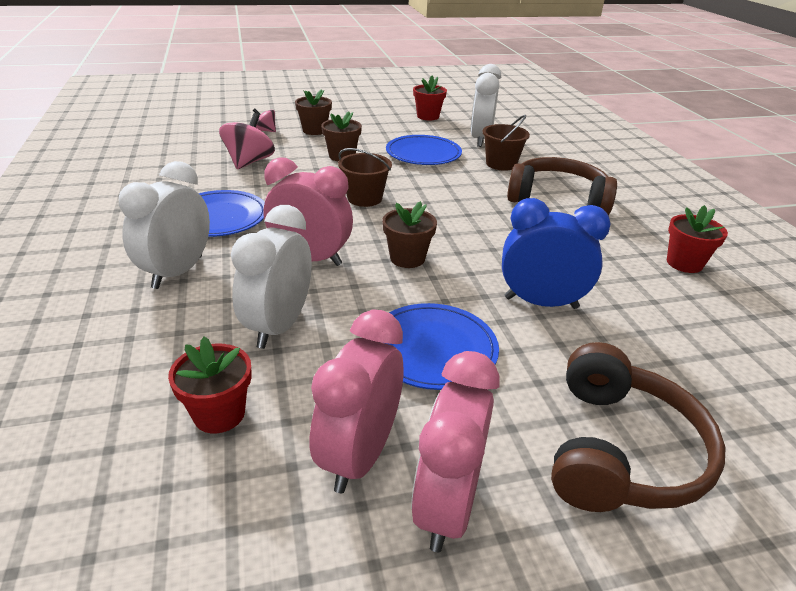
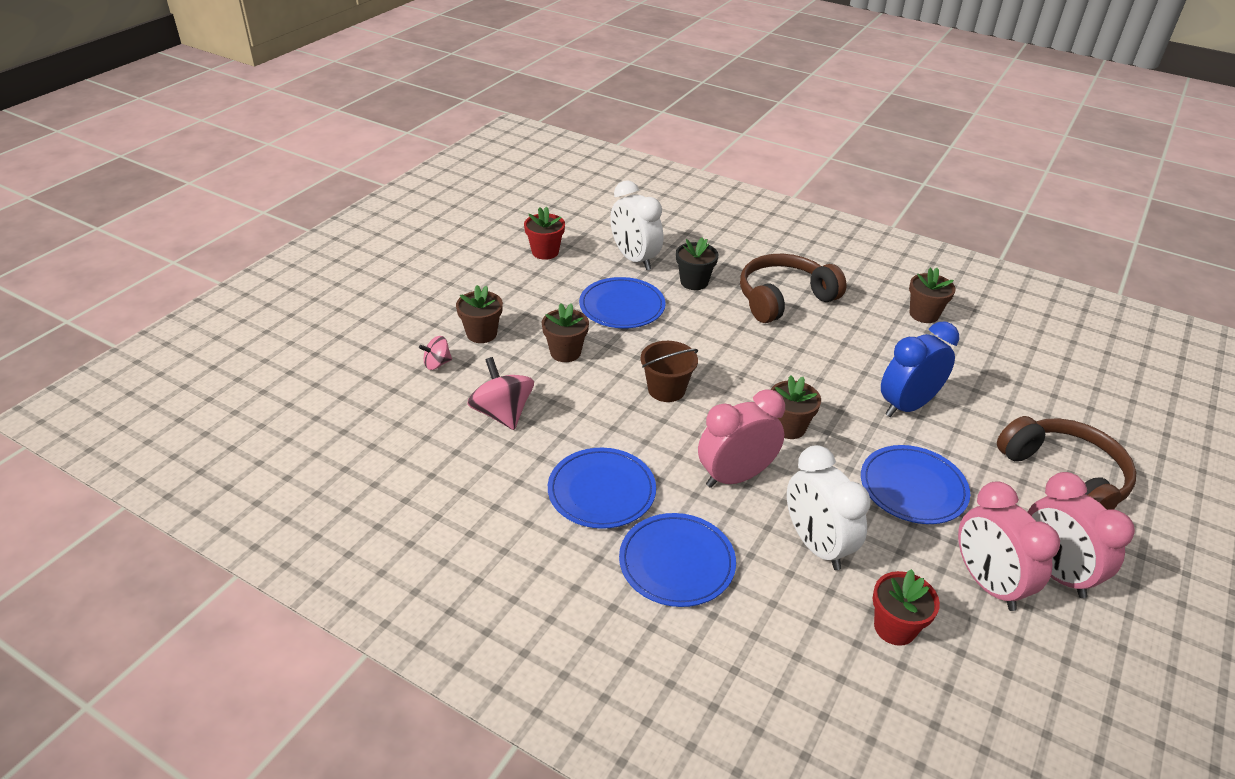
camera: 45 degrees left, 5 degrees up
white clock [119,161,210,289] -> blue plate [619,513,736,607]
brown bucket [482,115,530,171] -> black flower pot [676,237,718,290]
red flower pot [667,205,728,273] -> brown flower pot [909,268,956,323]

